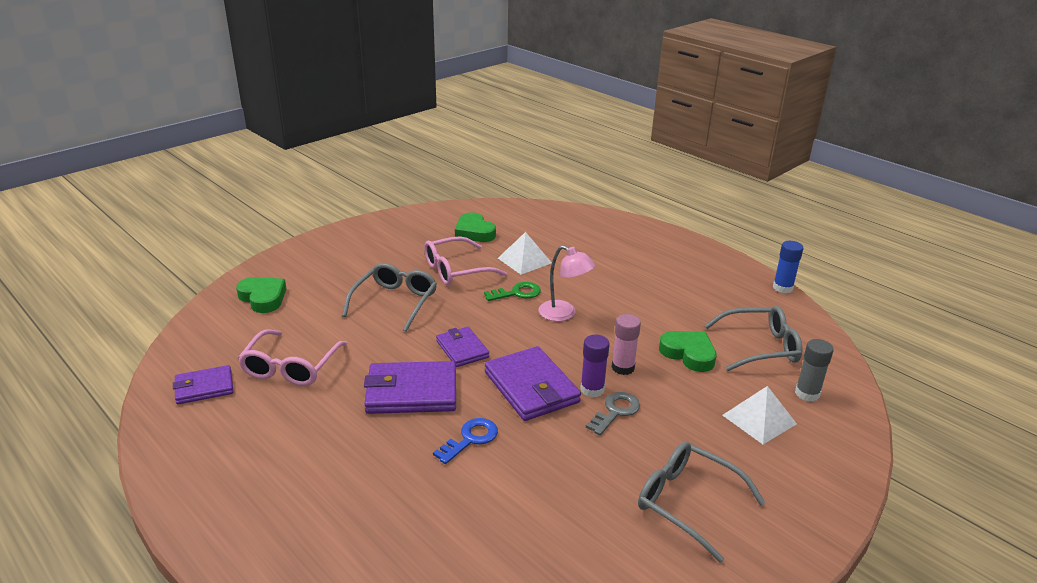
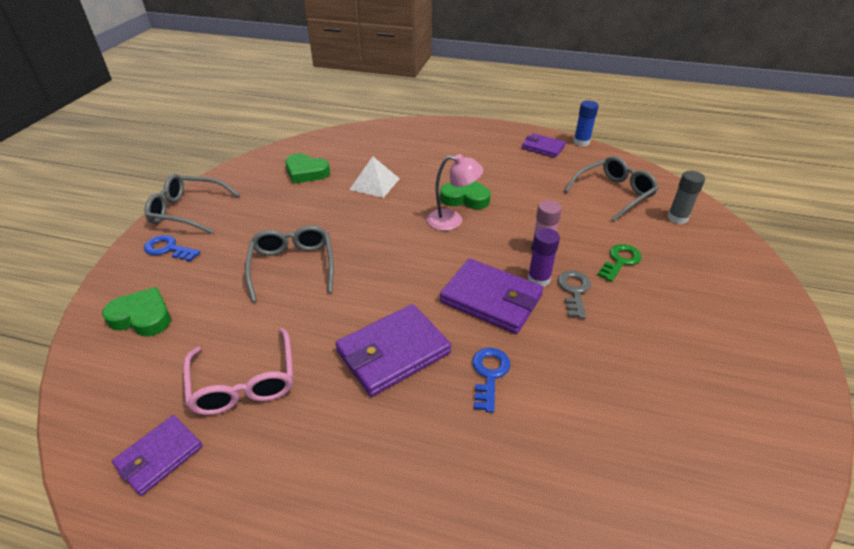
camera: 30 degrees left, 10 degrees up
pink glasses [424,236,508,286] -> none
purple wallet [436,327,489,367] -> purple wallet moved to [522,133,566,158]
green key [484,282,541,301] -> green key moved to [598,244,642,282]
grey glasses [638,442,766,563] -> grey glasses moved to [145,174,240,234]
green heart [659,331,717,372] -> green heart moved to [440,181,491,209]
white pyramid [722,386,797,444] -> none
none -> blue key [144,235,201,262]

